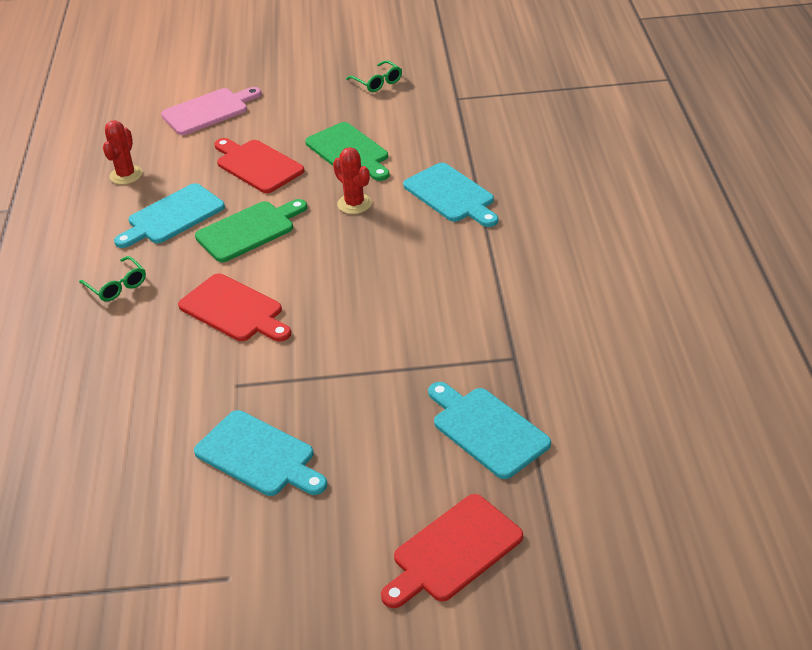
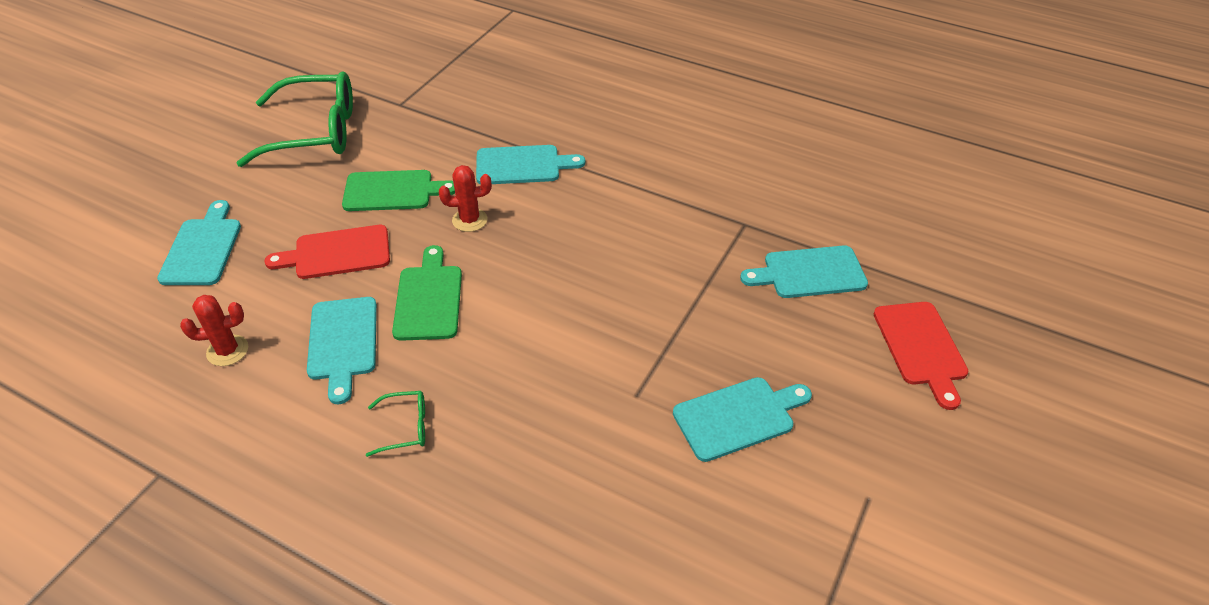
camera: 60 degrees left, 5 degrees up
red cactus [103,120,143,185] -> red cactus turned 60 degrees counterclockwise [180,295,248,366]
pink cutting board [161,87,261,135] -> turquoise cutting board [157,200,241,285]
red cutting board [178,274,291,341] -> none
green glasses [346,60,402,92] -> green glasses [237,71,353,167], size x2.40

